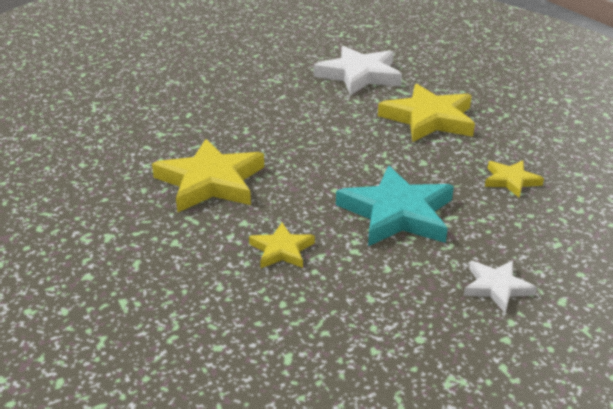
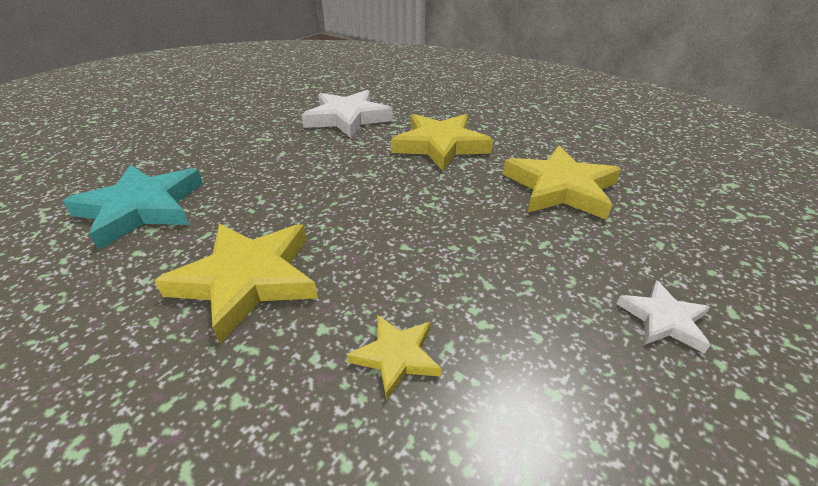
camera: 25 degrees left, 5 degrees up
turquoise star [336,166,454,246] -> turquoise star moved to [63,165,203,250]
yellow star [485,160,544,197] -> yellow star [503,146,621,220], size x1.94

